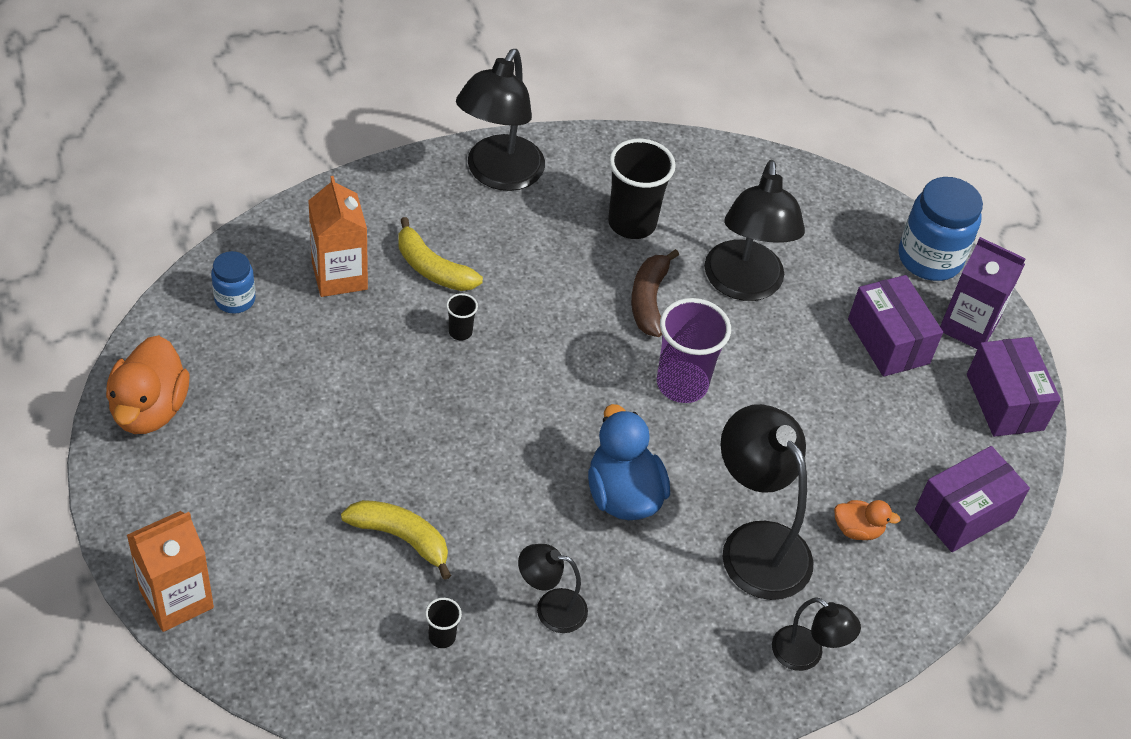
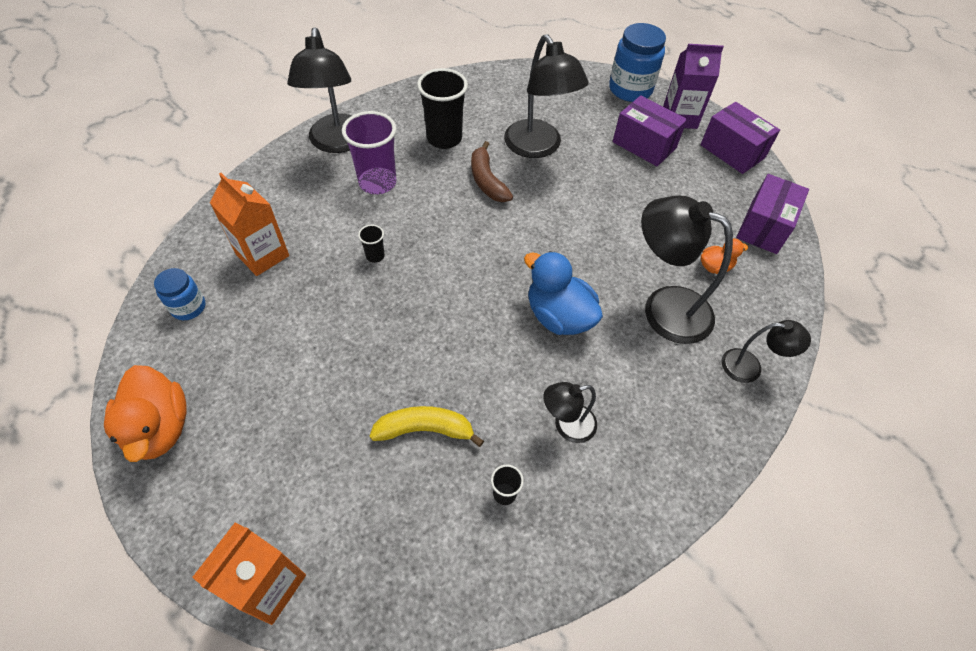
camera: 25 degrees left, 5 degrees up
yellow banana [399,217,483,291] -> none
purple cup [657,298,731,403] -> purple cup moved to [342,111,396,194]

